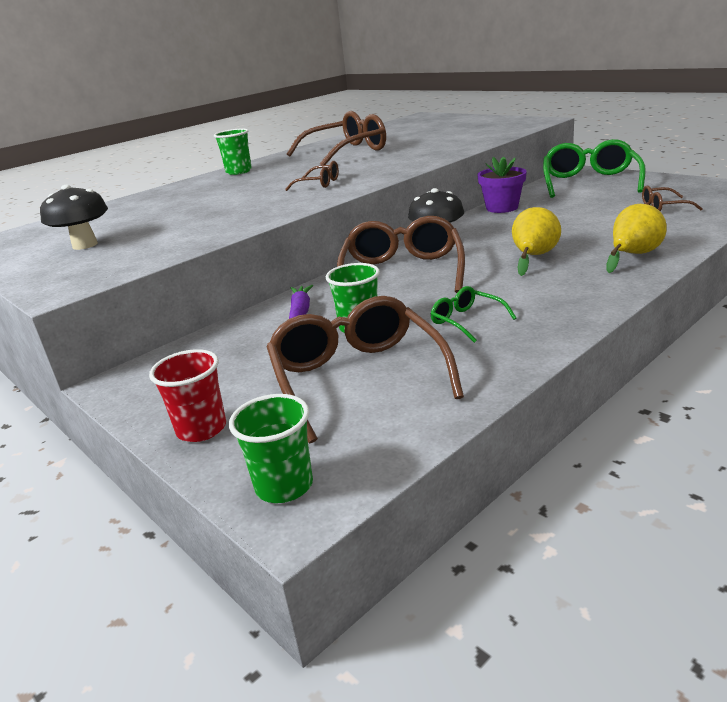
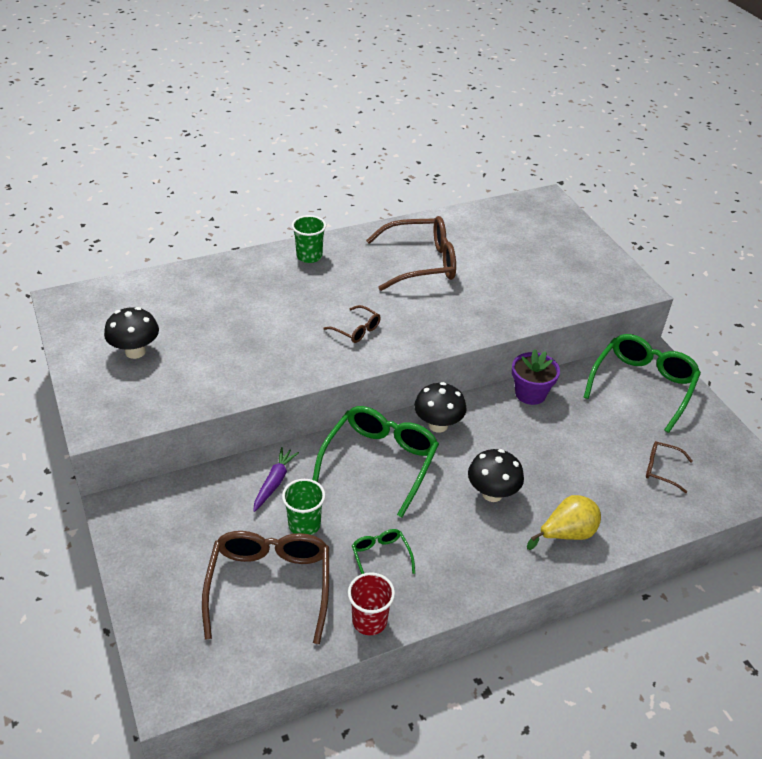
camera: 15 degrees right, 15 degrees up
red cup [149,349,226,442] -> red cup moved to [348,572,395,635]
green cup [229,394,313,503] -> none
brown glasses [337,216,465,293] -> green glasses [312,406,439,517]
yellow pear [512,207,561,276] -> black mushroom [468,449,524,502]

